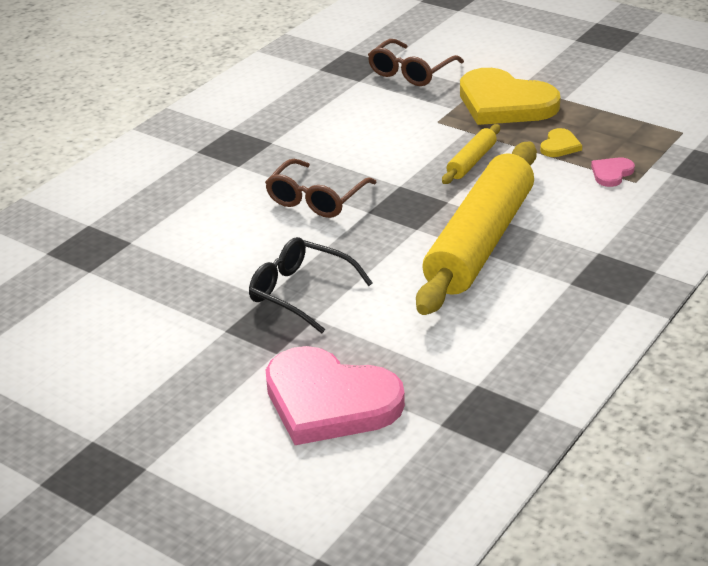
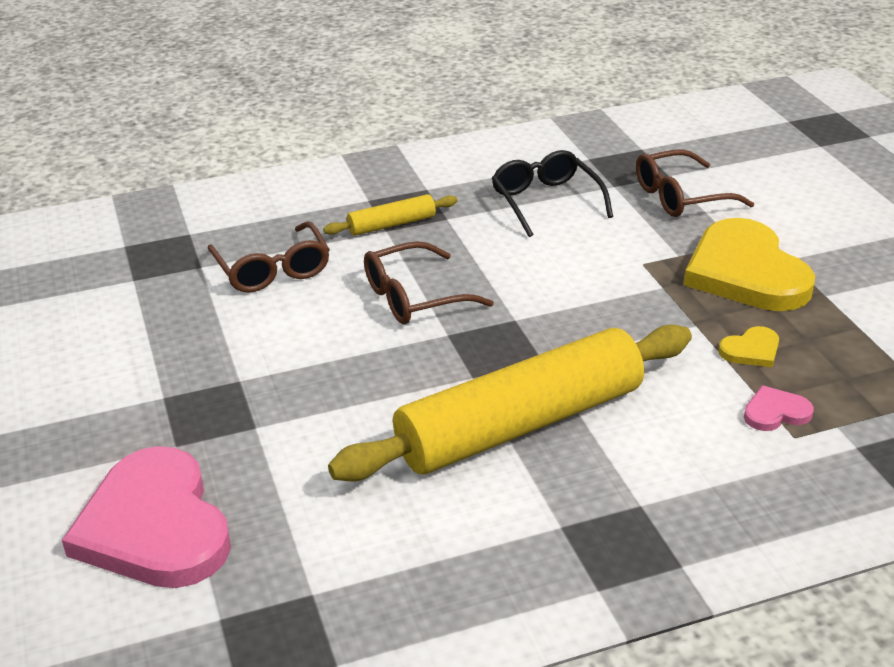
camera: 35 degrees right, 0 degrees up
black glasses [249,237,373,333] -> black glasses moved to [492,150,613,237]
yellow rolling pin [442,124,500,184] -> yellow rolling pin moved to [323,194,457,236]
none -> brown glasses [208,221,330,293]

